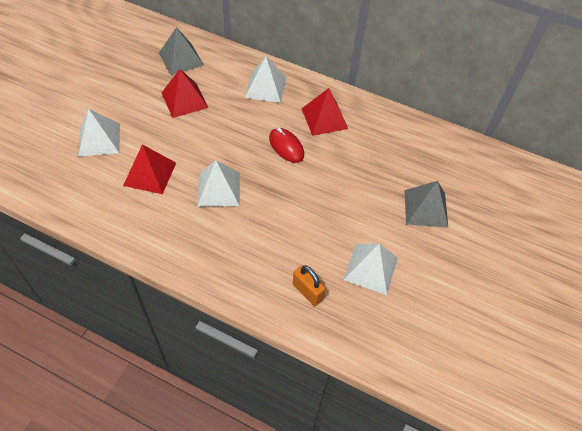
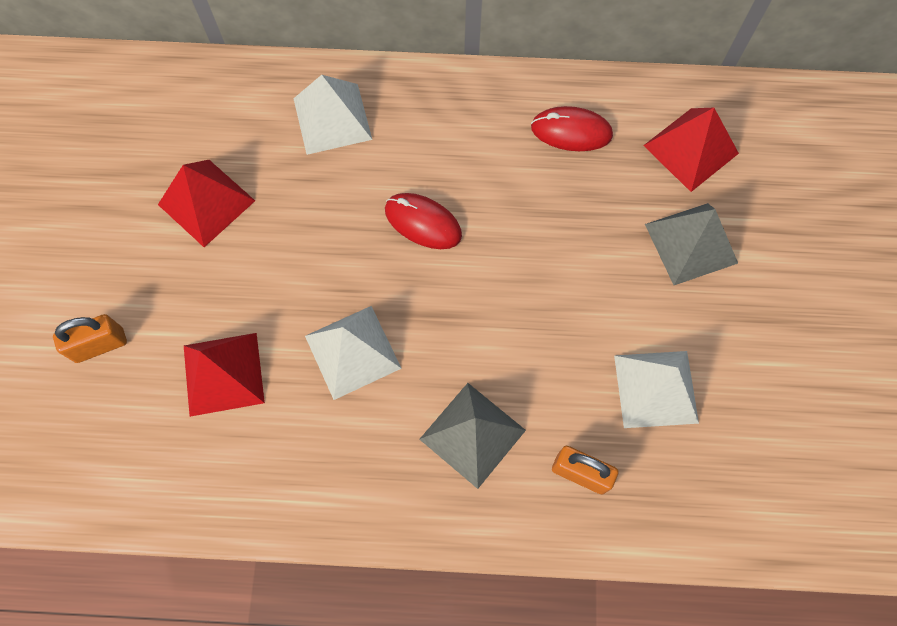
camera: 20 degrees left, 15 degrees up
white pyramid [78,109,120,157] -> orange padlock [53,314,127,363]
grey pyramid [159,27,204,75] -> grey pyramid moved to [419,383,526,489]
red pyramid [302,88,348,136] -> red pyramid moved to [643,107,739,192]
none -> red mouse [531,106,613,151]

